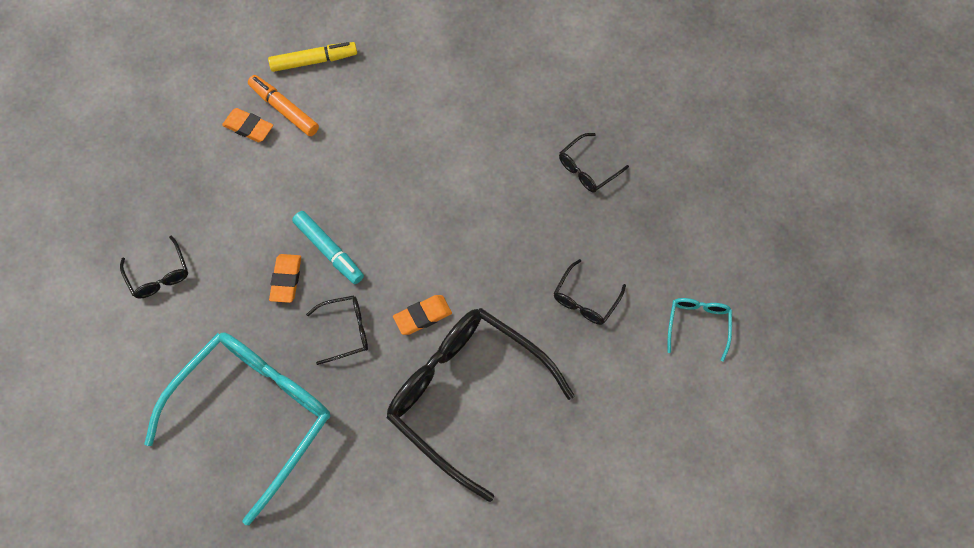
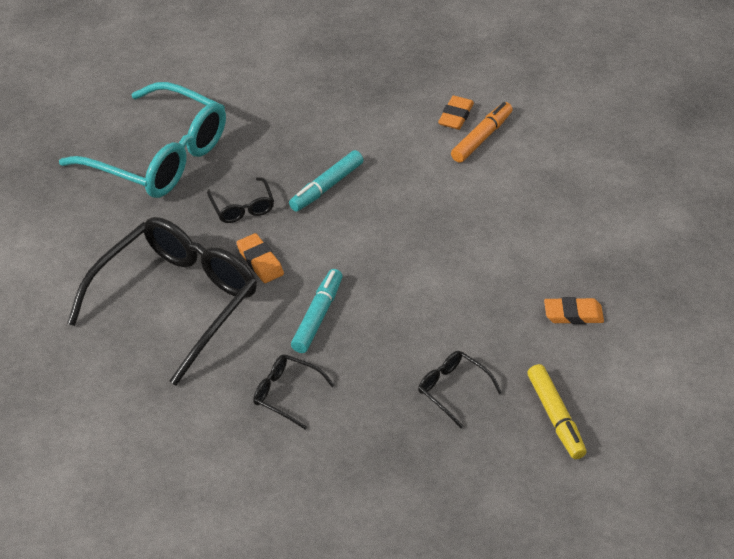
camera: 85 degrees right, 20 degrees down
black glasses [120,236,188,299] -> none
yellow marker [268,42,357,72] -> yellow marker moved to [527,364,586,459]
orange eraser [269,254,301,303] -> orange eraser moved to [544,297,604,324]
turquoise glasses [668,298,732,362] -> none
none -> turquoise marker [291,269,343,353]

